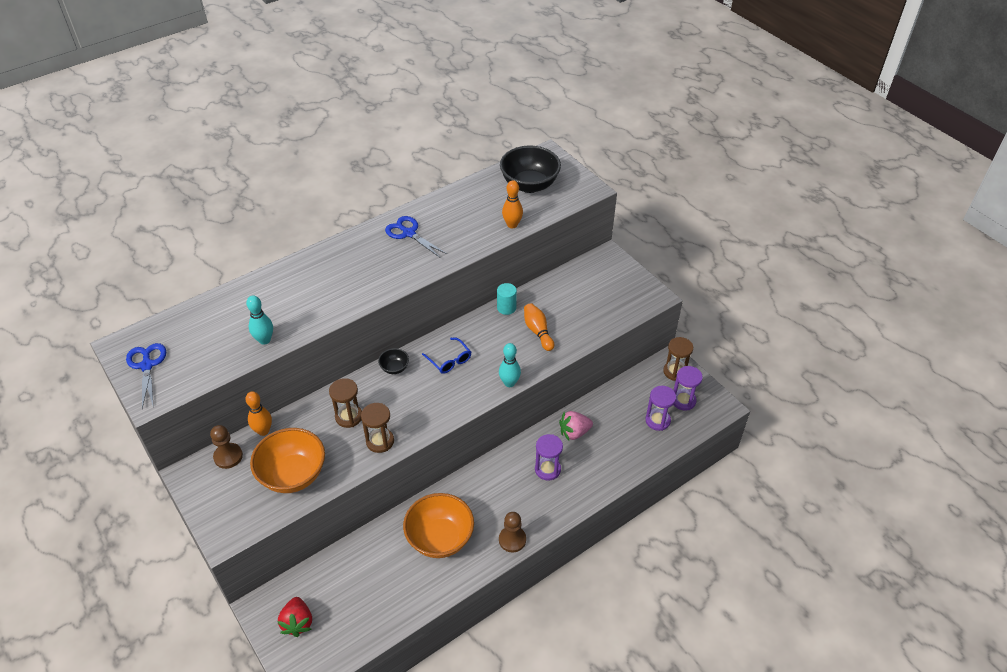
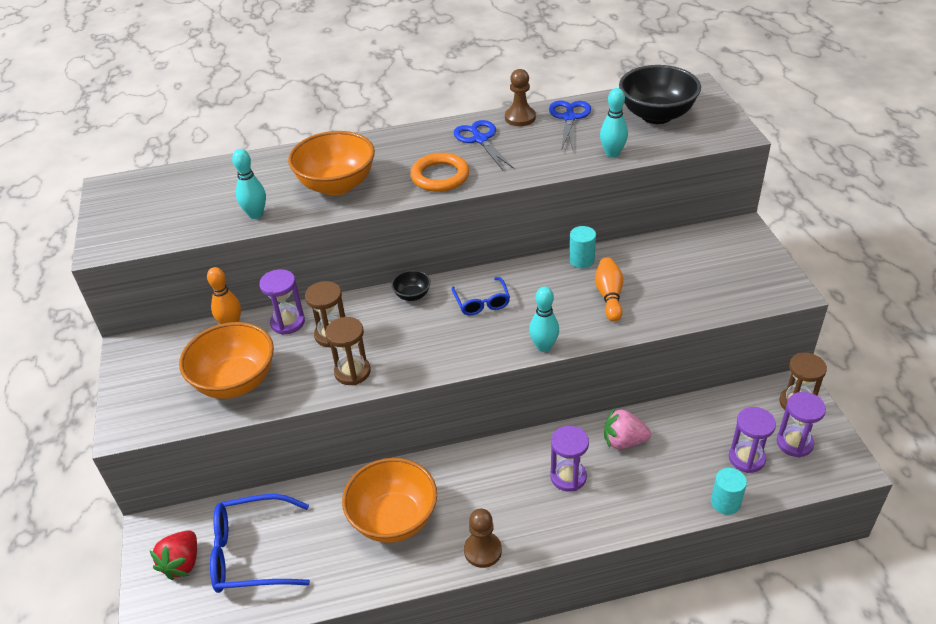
camera: 25 degrees right, 5 degrees down
blue scissors [126,343,166,409] -> blue scissors moved to [549,100,591,150]
brown pawn [210,425,243,469] -> brown pawn moved to [505,69,536,126]
orange bowling pin [502,180,523,228] -> turquoise bowling pin [600,88,628,158]
none -> blue glasses [210,494,310,593]
none -> purple hourglass [259,269,305,335]
none -> orange bowl [288,131,375,196]
none -> orange ring [410,153,469,192]
none -> turquoise cylinder [711,468,747,515]

